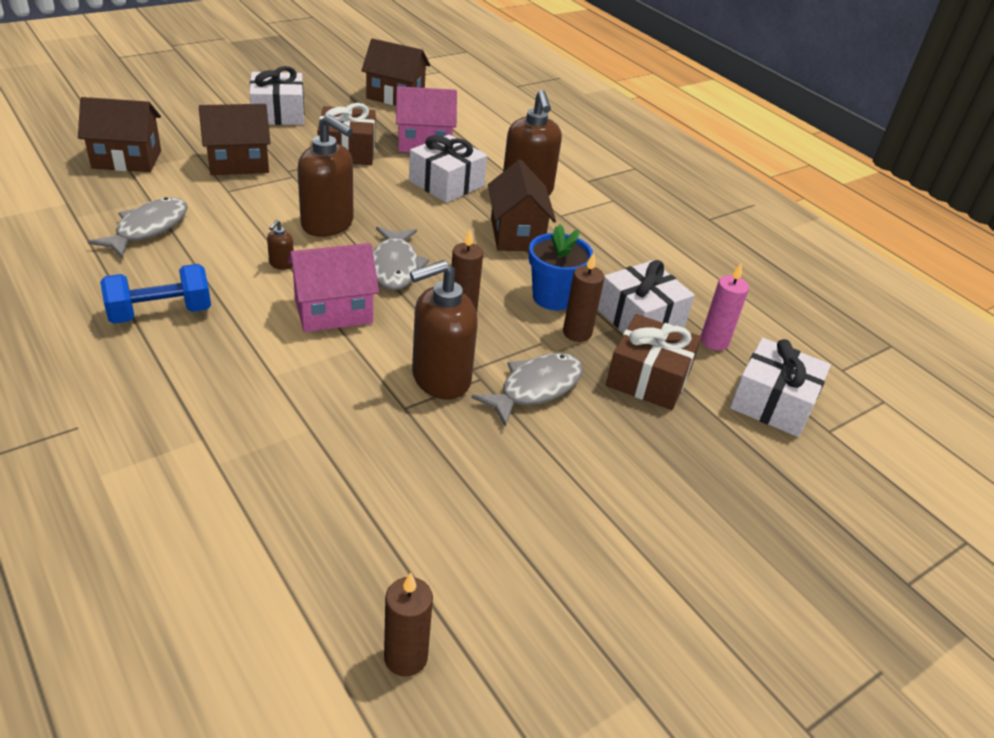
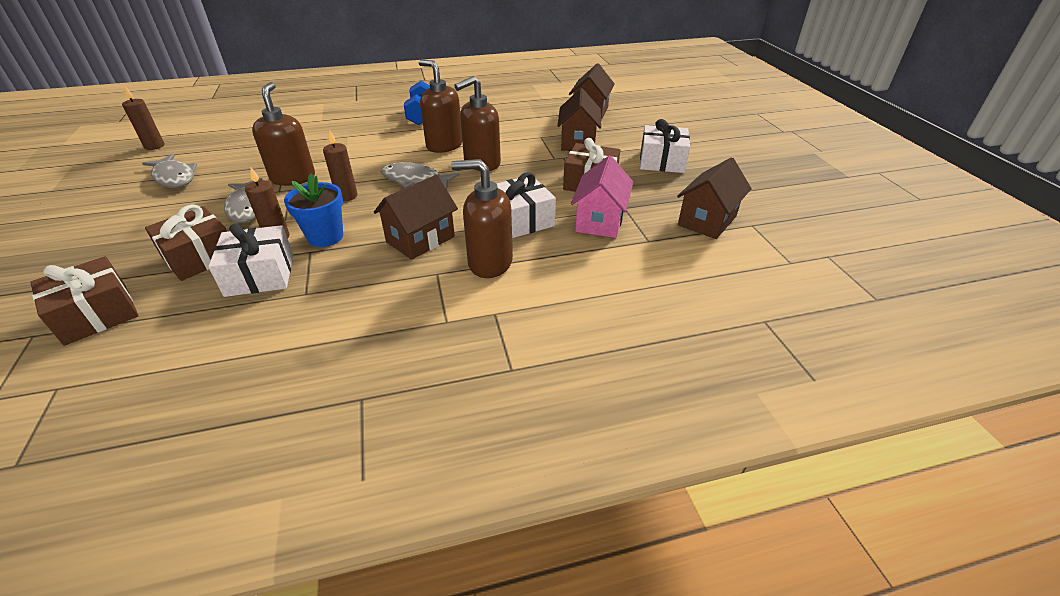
camera: 115 degrees right, 0 degrees up
grey fish [88,197,188,258] -> grey fish moved to [142,154,197,188]
brown soap dispenser [267,220,294,270] -> brown soap dispenser [418,60,462,153], size x2.39
pink house [287,243,379,332] -> none
brown house [488,160,556,251] -> brown house turned 60 degrees counterclockwise [374,175,458,260]
pink candle [701,262,749,350] -> none
white gift [730,338,831,437] -> brown gift [30,256,139,346]

